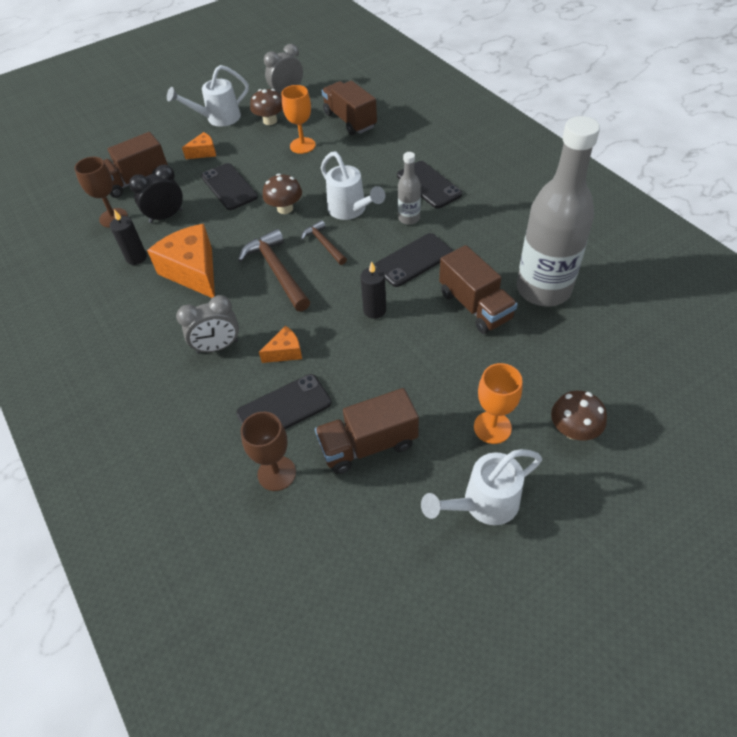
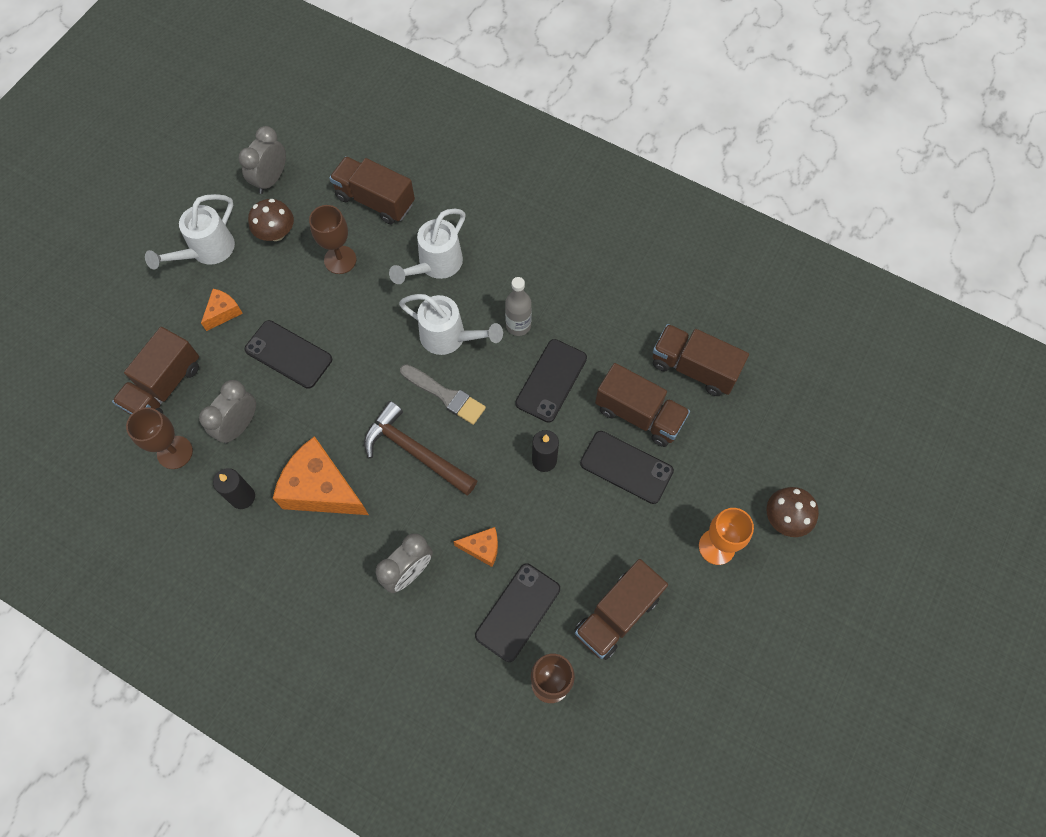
camera: 30 degrees left, 15 degrees up
black clock [129,165,183,223] -> grey clock [199,380,256,444]
orange cheese [259,326,302,363] -> orange cheese turned 60 degrees clockwise [453,527,498,567]
brown mushroom [263,174,302,214] -> none
orange goblet [282,85,316,154] -> brown goblet [309,205,357,274]
brown hammer [301,220,347,265] -> grey brush [400,364,486,425]
black phone [397,161,462,208] -> black phone moved to [580,431,674,504]
white watering can [421,449,542,525] -> white watering can moved to [389,209,466,284]
grey bottle [517,116,600,306] -> brown truck [653,324,749,396]

